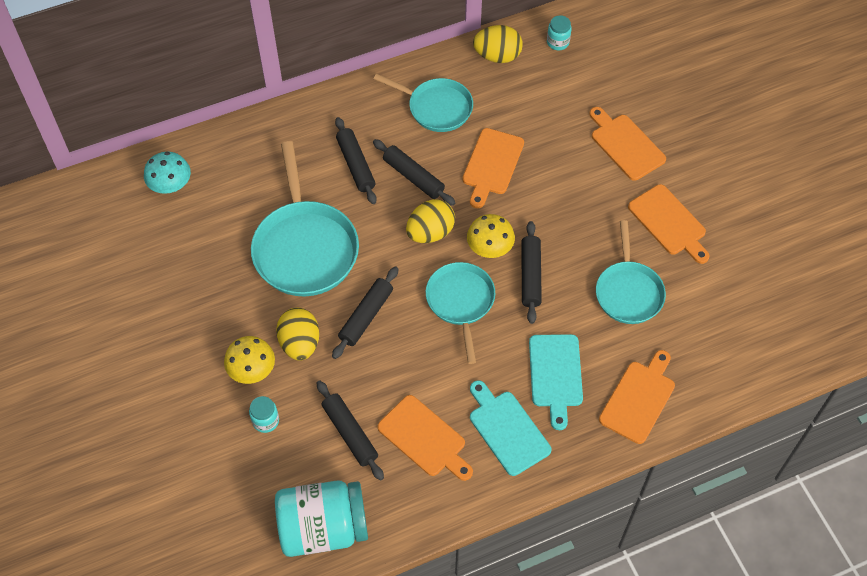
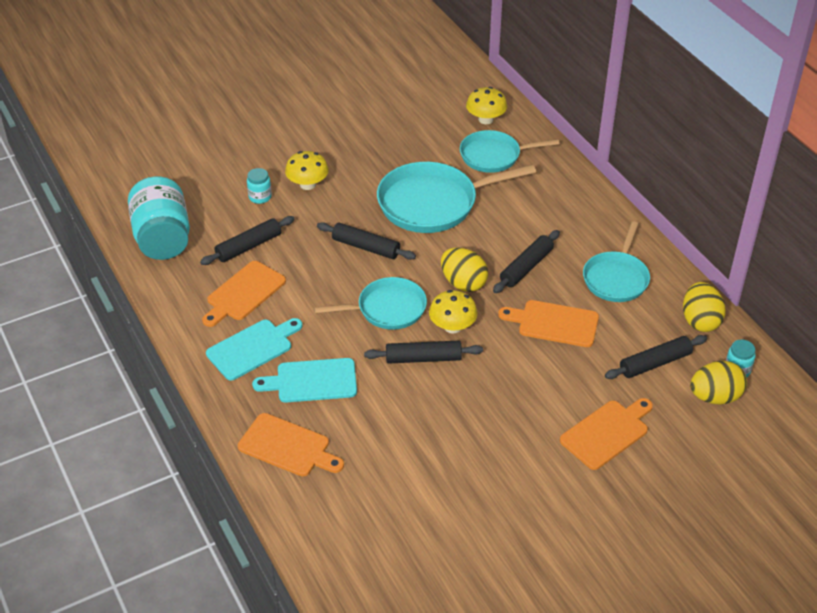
camera: 85 degrees right, 15 degrees down
turquoise mushroom [144,152,191,194] -> yellow mushroom [466,87,507,124]
yellow egg [276,308,319,361] -> yellow egg moved to [690,361,747,405]
black rolling pin [335,117,377,204] -> black rolling pin moved to [605,335,707,379]
turquoise pan [596,220,666,324] -> turquoise pan moved to [460,130,560,173]
orange cutting board [628,184,710,264] -> none

